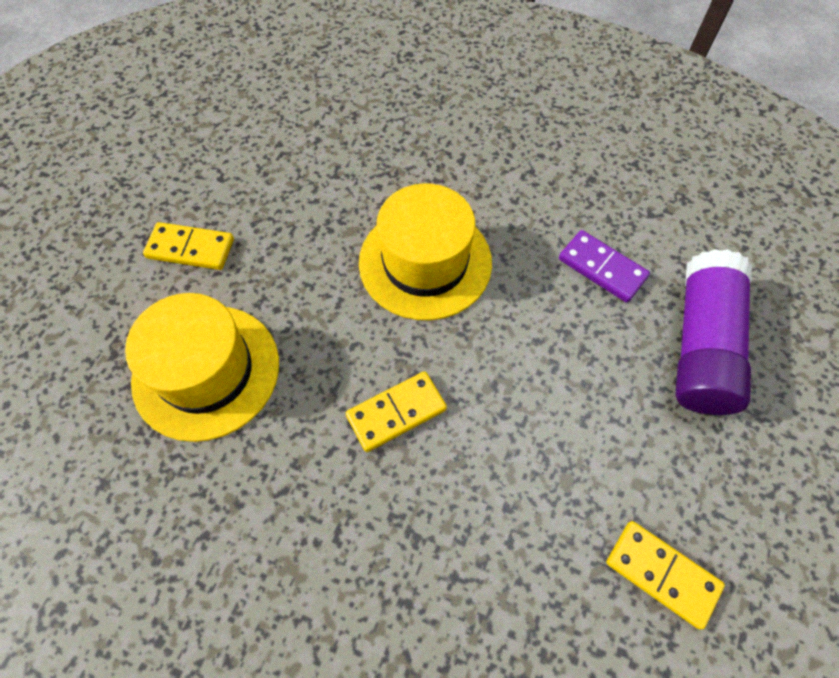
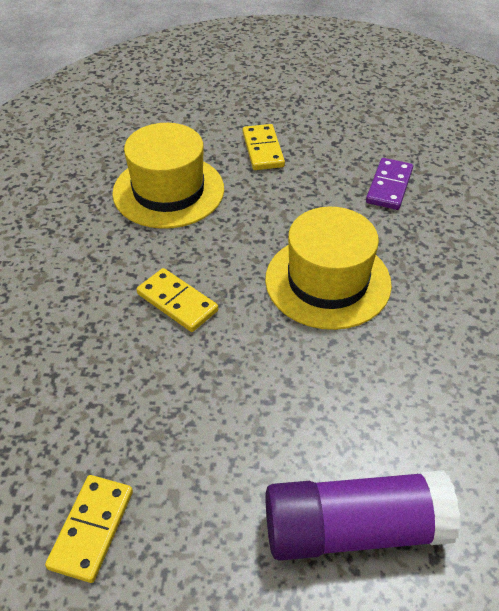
camera: 70 degrees right, 15 degrees down
purple domino [559,230,650,303] -> purple domino moved to [366,158,413,210]

